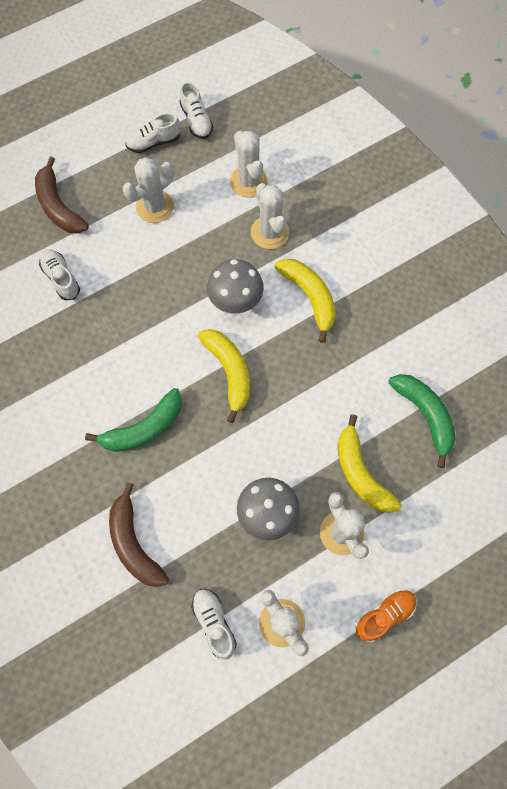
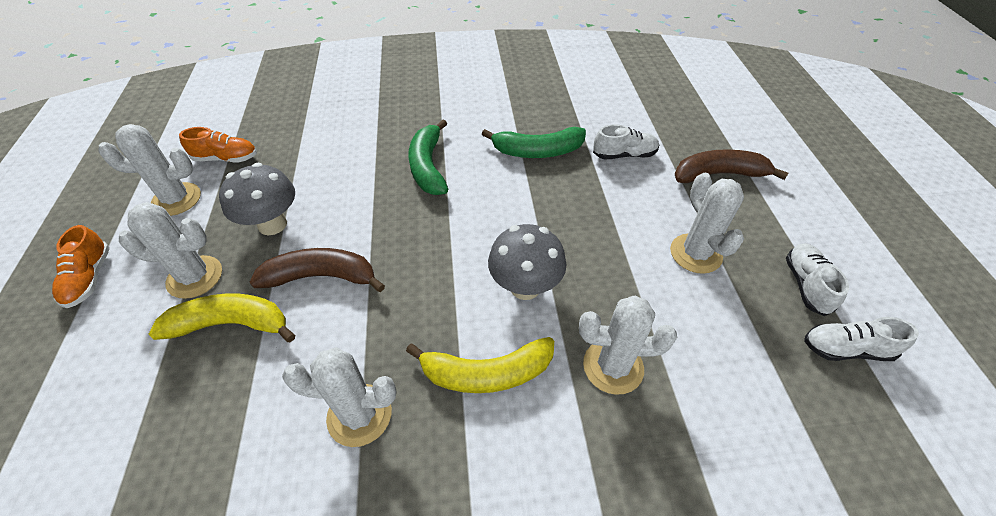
camera: 115 degrees right, 20 degrees down
brown banana [109,482,169,587] -> brown banana moved to [249,248,385,292]
white shoe [191,589,237,660] -> orange shoe [179,127,257,162]
yellow banana [198,329,250,423] -> none
white cactus [230,131,268,197] -> white cactus moved to [282,347,397,447]
green banana [388,374,456,468] -> green banana moved to [482,127,586,158]

